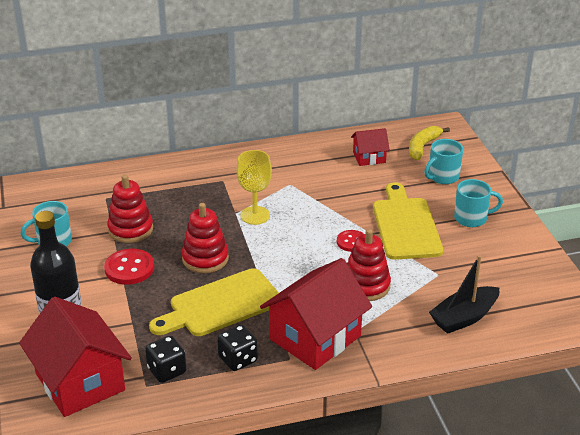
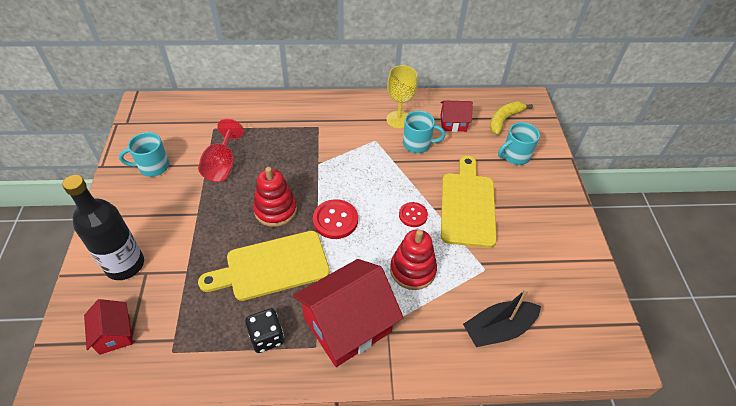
camera: 10 degrees right, 15 degrees up
red house [19,297,132,417] -> red house [84,299,133,355], size x0.50
red button [104,249,154,285] -> red button moved to [313,199,358,239]
red stacking toy [107,175,153,243] -> red goblet [198,119,244,182]
black dice [145,336,186,383] -> none
yellow goblet [237,150,272,225] -> yellow goblet moved to [387,65,418,129]
turquoise mug [454,179,503,227] -> turquoise mug moved to [403,111,445,153]

